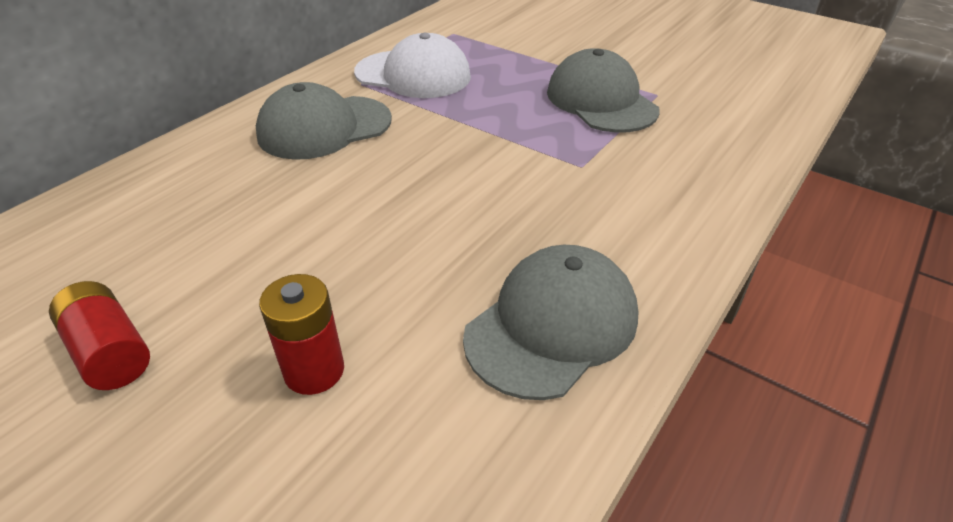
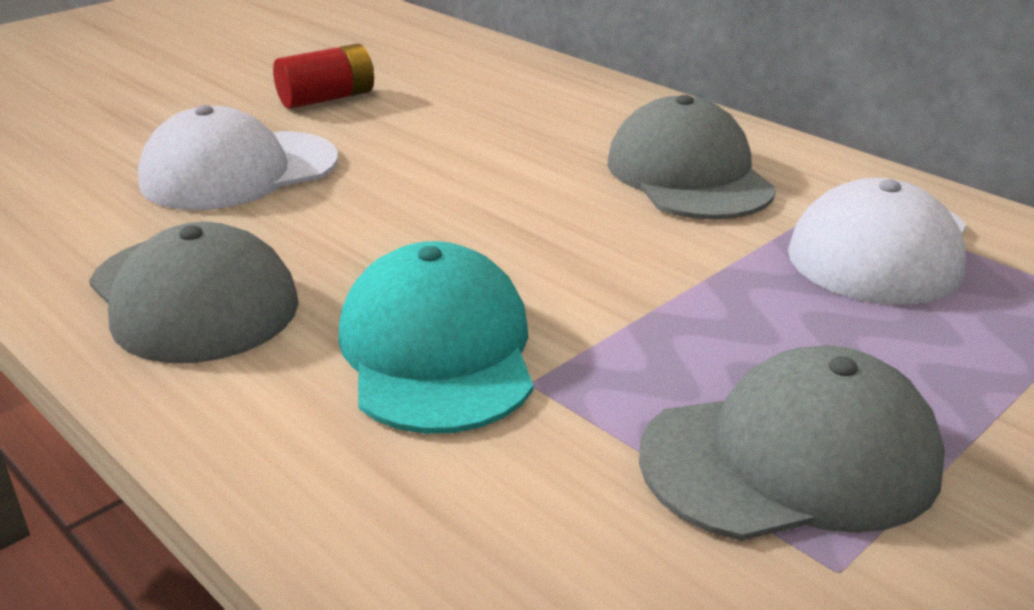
camera: 100 degrees right, 10 degrees down
red battery [259,274,344,395] -> white cap [138,105,338,210]
none -> turquoise cap [338,241,533,434]

